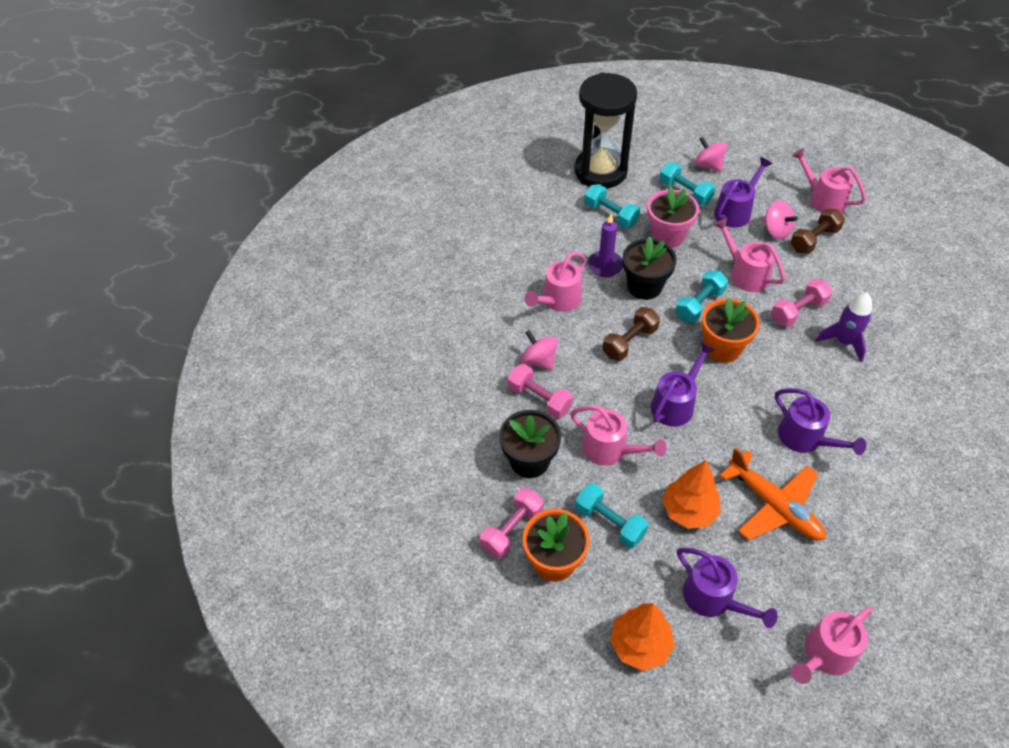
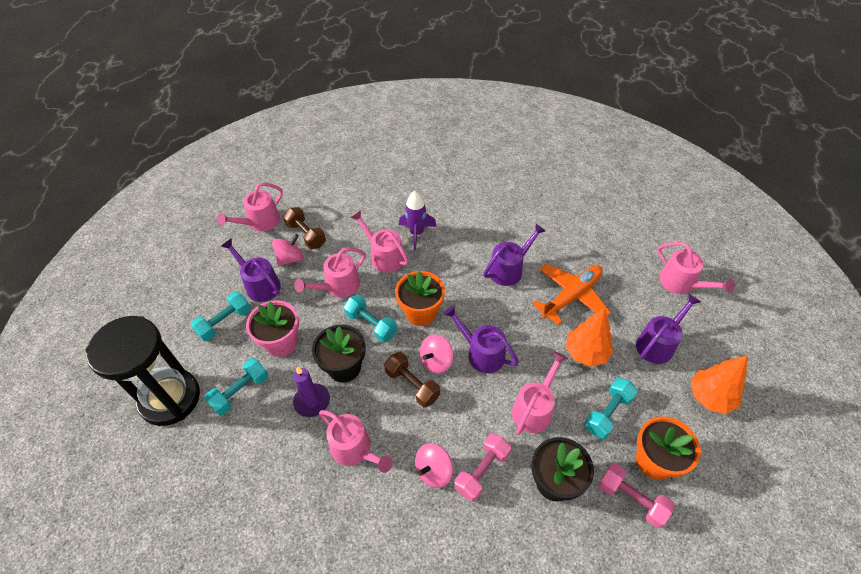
camera: 90 degrees left, 0 degrees up
pink spinning top [694,137,727,172] -> pink spinning top moved to [420,334,453,374]
pink dumbbell [771,279,832,327] -> pink watering can [350,210,409,272]

